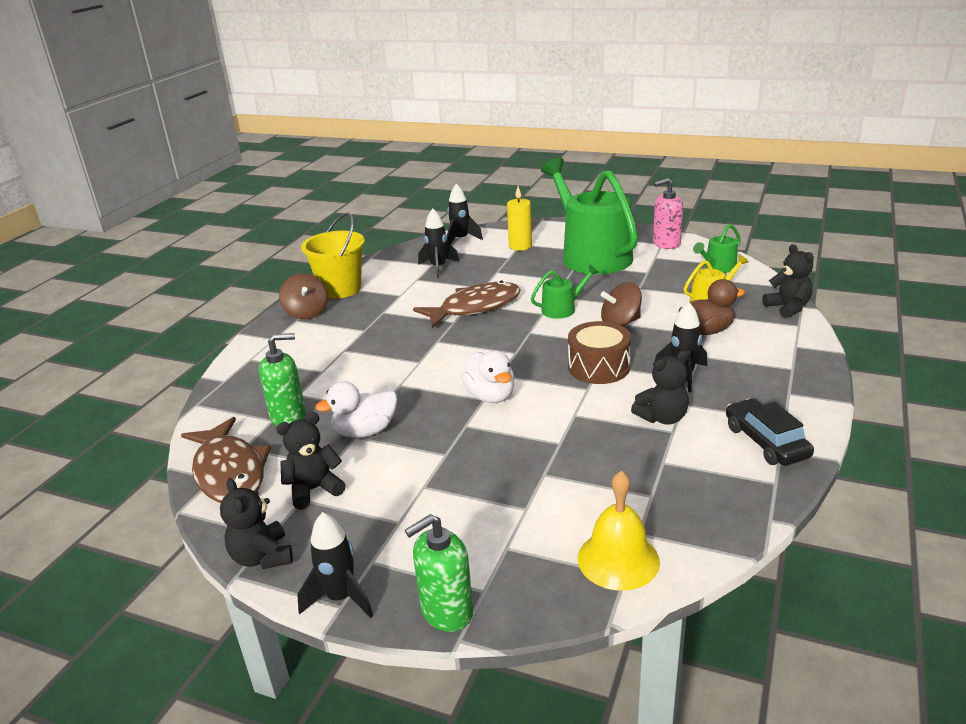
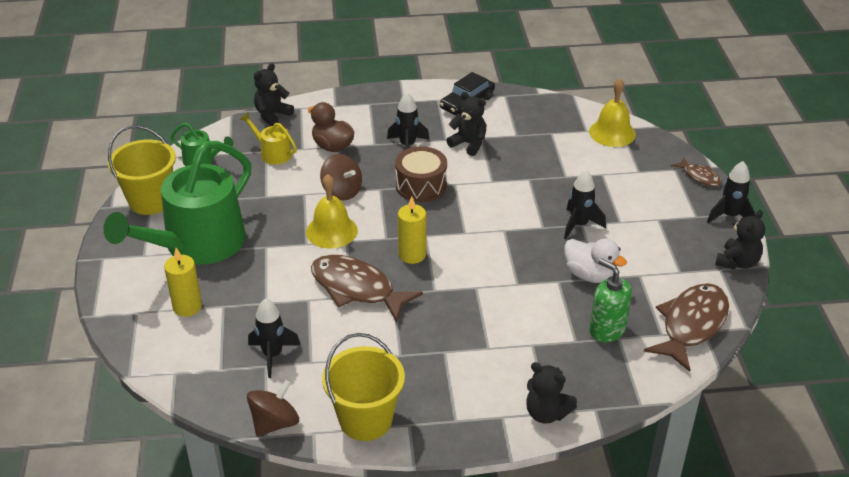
camera: 120 degrees left, 10 degrees up
black teddy bear [276,412,346,510] -> black teddy bear moved to [526,362,577,424]
brown spinning top [279,273,328,319] -> brown spinning top moved to [247,380,299,437]
green soap dispenser [405,514,473,632] -> brown fish [671,157,722,187]
black rocket [447,184,483,244] -> black rocket moved to [564,170,606,239]
white duck [462,350,515,403] -> none
green watering can [531,265,599,319] -> yellow bell [306,174,358,249]
pink soap dispenser [653,178,683,249] -> yellow bucket [108,125,176,215]
none -> yellow candle [398,196,426,264]

